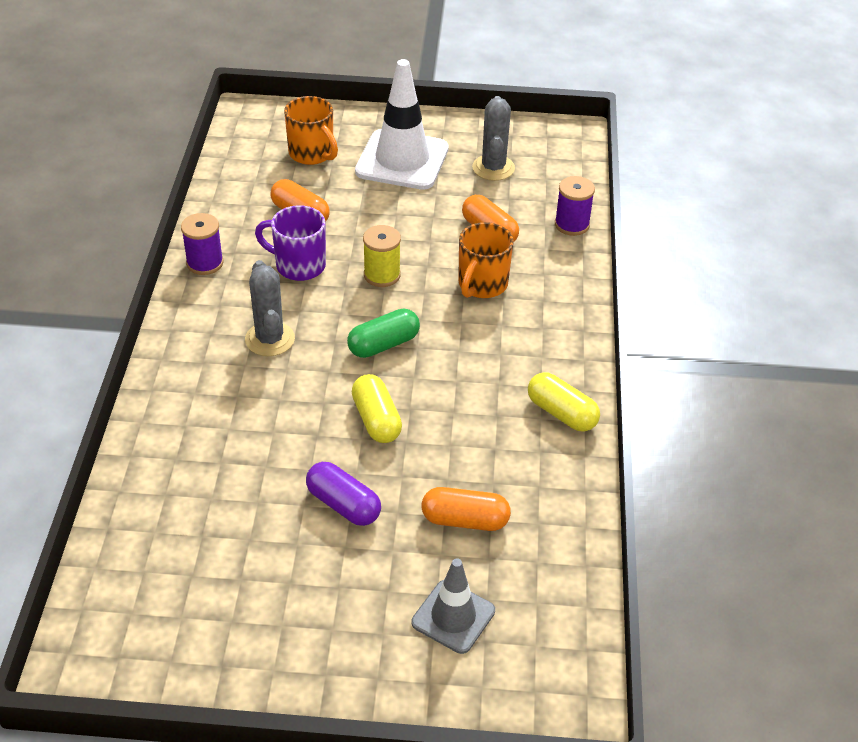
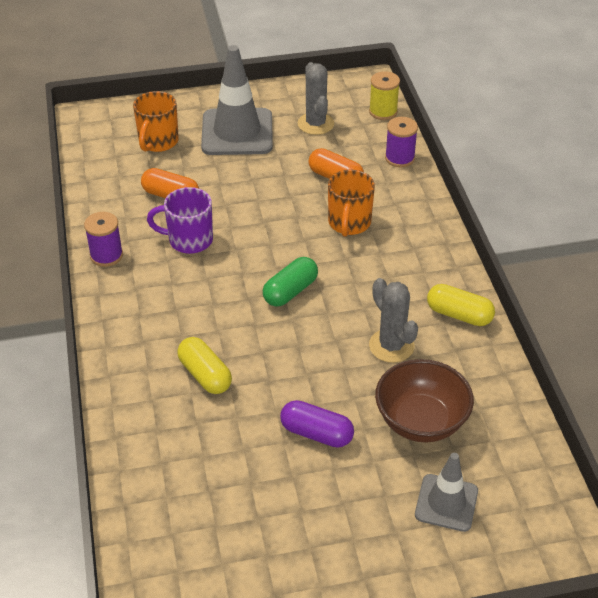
camera: 15 degrees left, 0 degrees up
grey cactus [245,260,295,356] -> grey cactus moved to [369,278,418,363]
orange mug [284,96,338,165] -> orange mug turned 75 degrees clockwise [133,91,179,152]
yellow capsule [352,374,402,443] -> yellow capsule moved to [177,337,232,394]
white traffic cone [355,59,449,190] -> grey traffic cone [201,45,273,155]
yellow spool [363,225,401,287] -> yellow spool moved to [369,71,400,120]
orange capsule [422,487,511,531] -> brown bowl [375,359,474,443]

